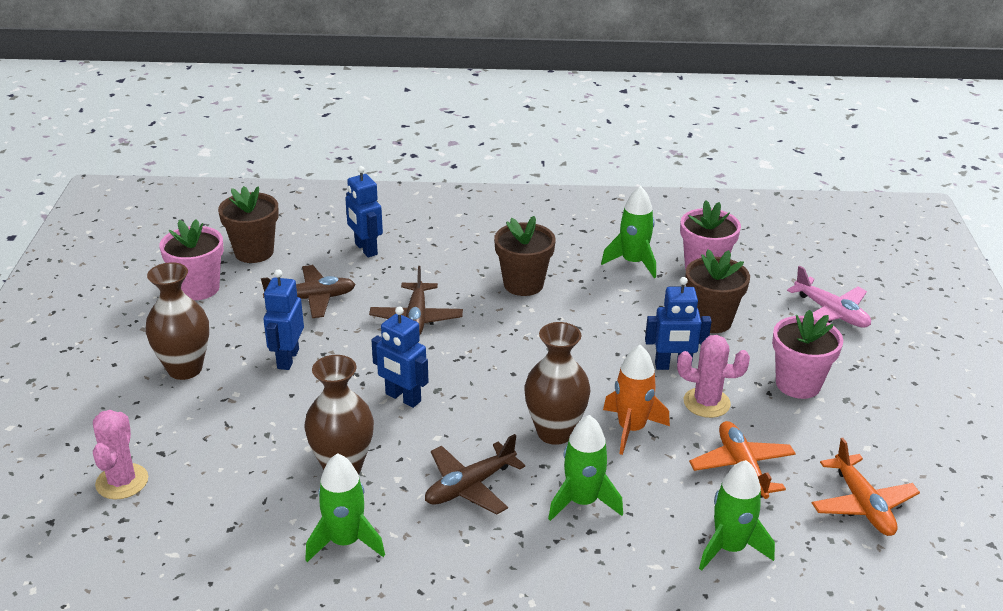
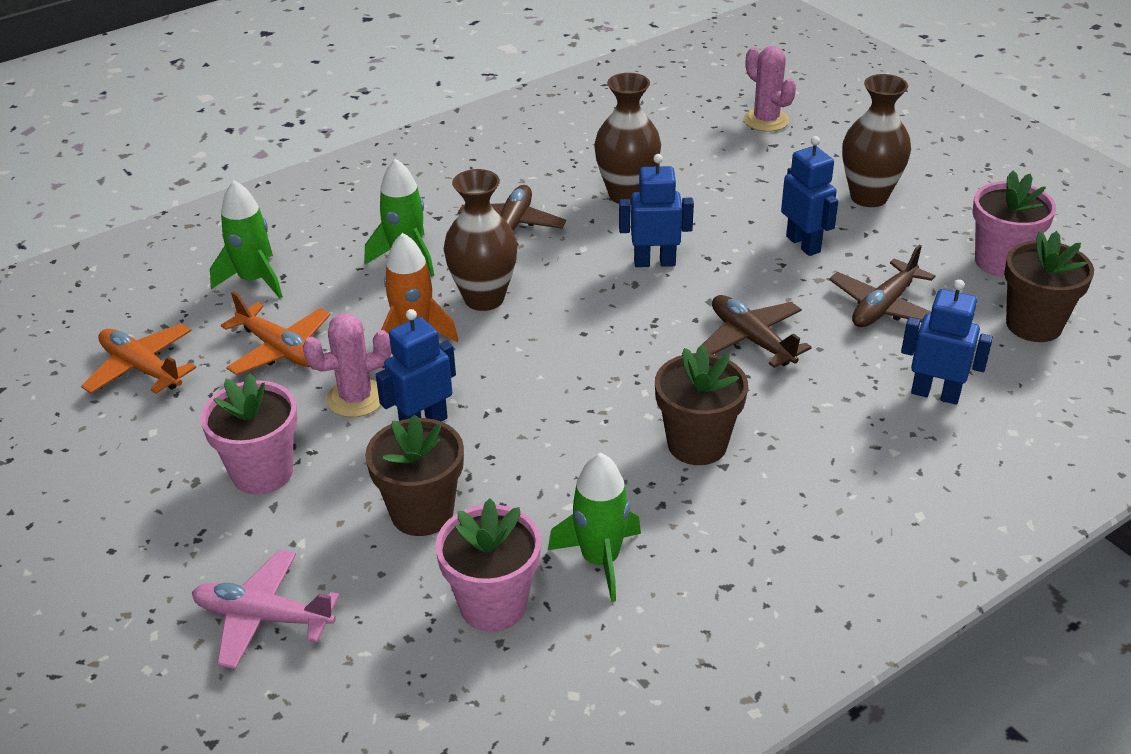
camera: 145 degrees right, 5 degrees up
green rocket [305,453,385,562] -> none

